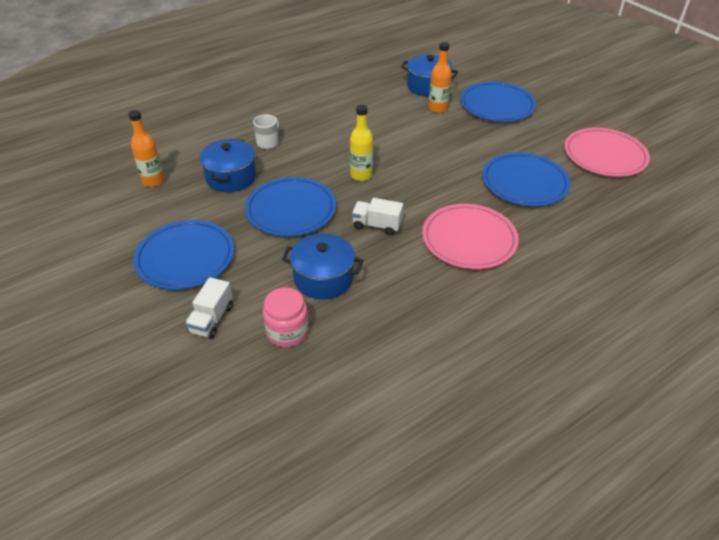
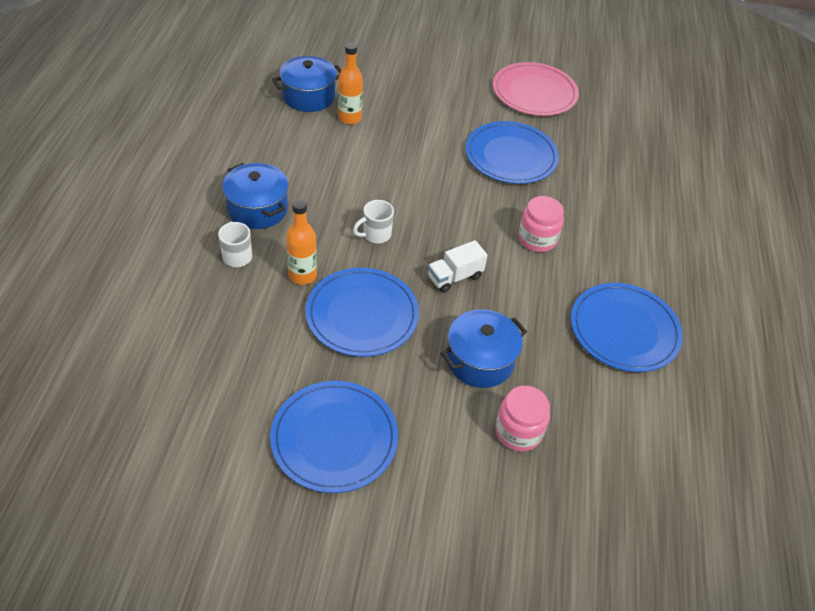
camera: 50 degrees left, 5 degrees up
orange bottle [129,110,165,187] -> orange bottle moved to [286,199,317,285]
white truck [185,277,233,339] -> none
blue pot [200,139,256,192] -> blue pot moved to [222,163,289,229]
yellow bottle [350,105,373,181] -> white mug [353,200,394,243]
pink plate [422,204,519,269] -> pink jar [518,196,564,252]
blue plate [460,82,536,122] -> blue plate moved to [571,283,683,372]

